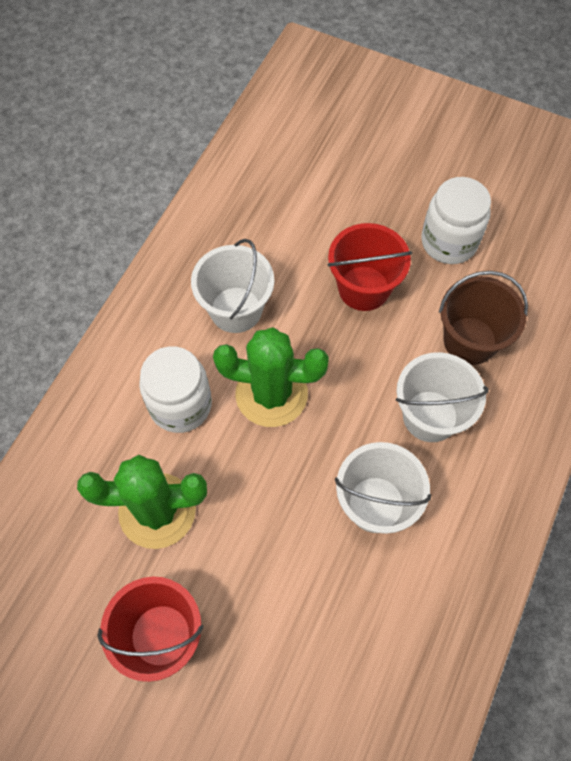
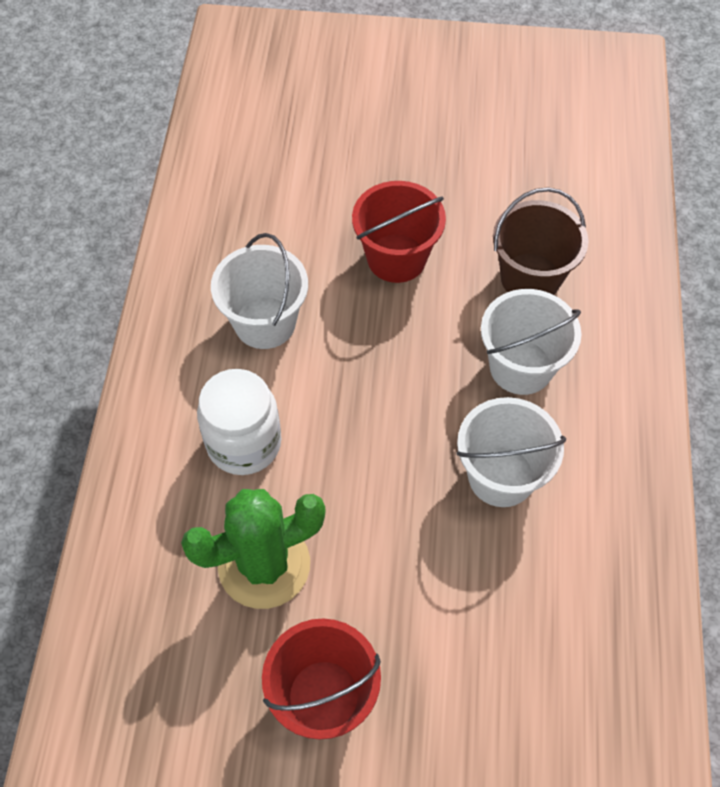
camera: 20 degrees left, 5 degrees down
green cactus [213,327,329,427] -> none
white jar [421,177,491,264] -> none

